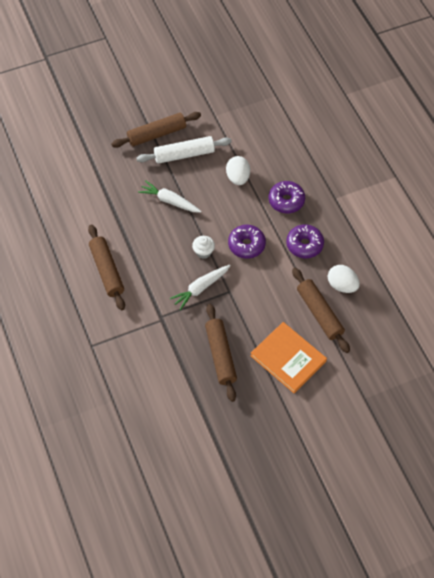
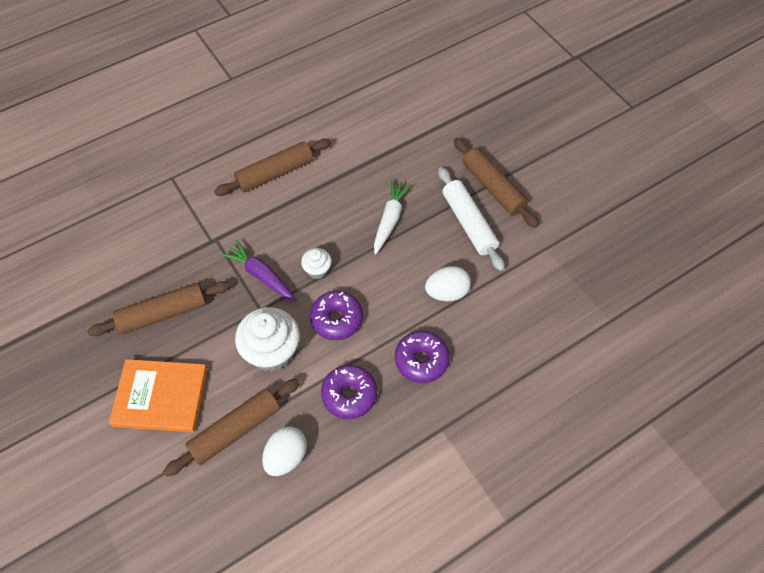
camera: 80 degrees right, 0 degrees up
white carrot [170,265,231,310] -> purple carrot [221,240,296,301]
orange book [251,322,327,393] -> orange book turned 60 degrees clockwise [109,359,208,432]
none -> white cupcake [235,307,300,371]

